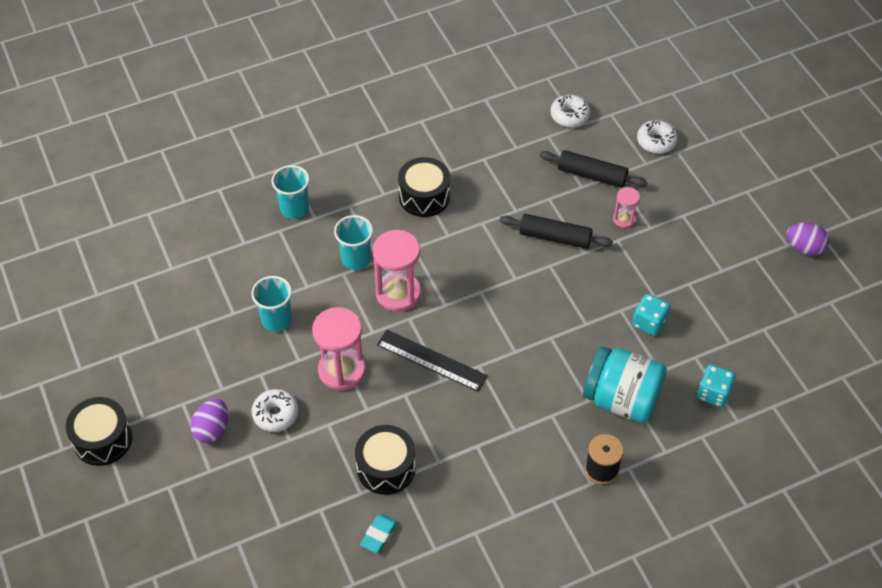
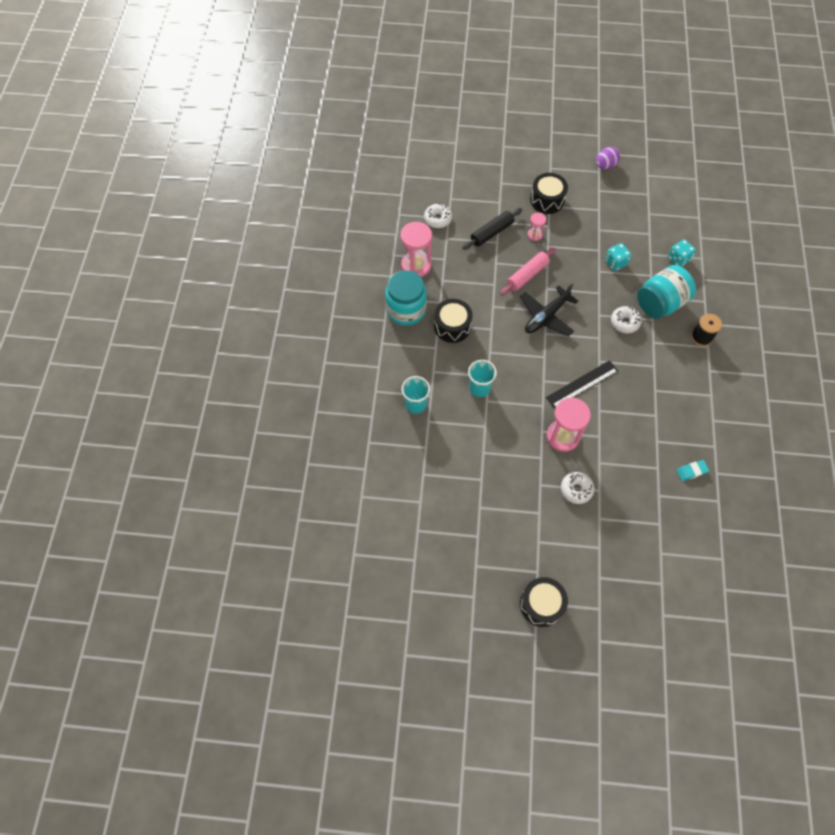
camera: 60 degrees left, 10 degrees up
purple egg [191,399,228,443] -> none
turquoise cup [251,276,292,332] -> none
black drum [355,425,416,495] -> black drum moved to [530,173,568,214]
turquoise eraser [360,513,398,553] -> turquoise eraser turned 75 degrees counterclockwise [677,460,709,481]
pink hourglass [373,230,421,312] -> pink hourglass moved to [400,222,432,277]
black rolling pin [500,214,613,249] -> pink rolling pin [500,248,556,296]
white donut [637,120,678,154] -> white donut moved to [611,306,642,333]
none -> turquoise jar [385,270,427,326]
none -> black plane [520,284,578,336]

